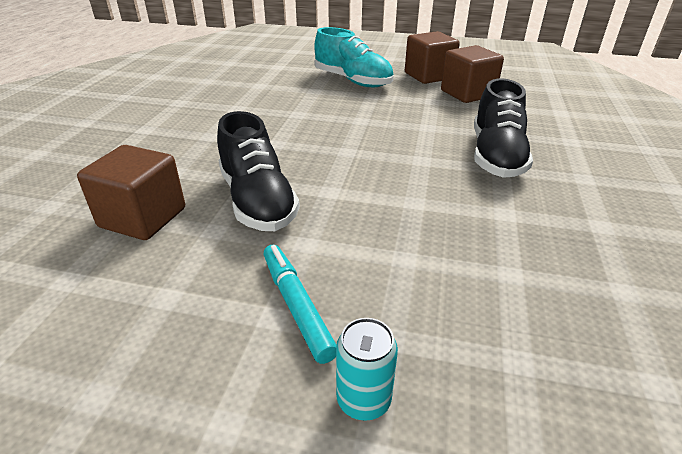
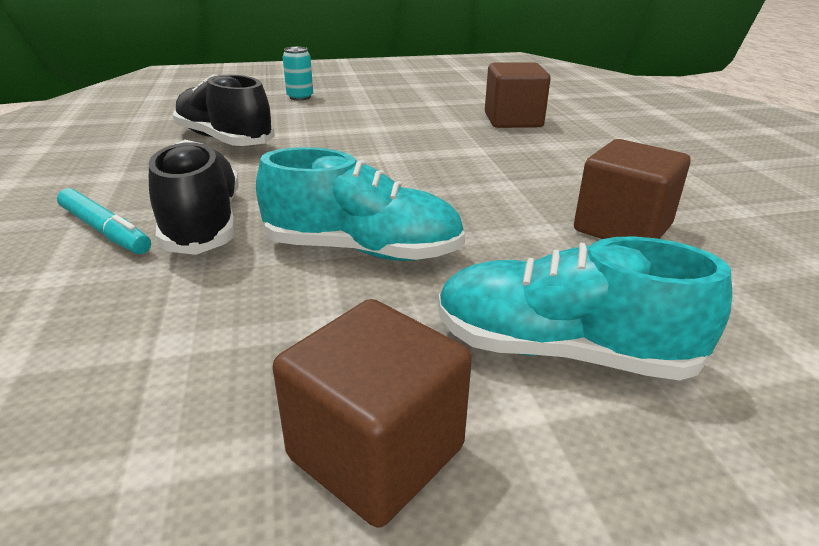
camera: 155 degrees right, 5 degrees down
black shoe [217,111,300,231] -> black shoe moved to [173,74,275,146]
turquoise marker [263,244,336,364] -> turquoise marker moved to [57,188,151,254]
brown cube [441,45,504,103] -> brown cube moved to [574,139,690,239]
none -> turquoise shoe [256,147,465,261]

